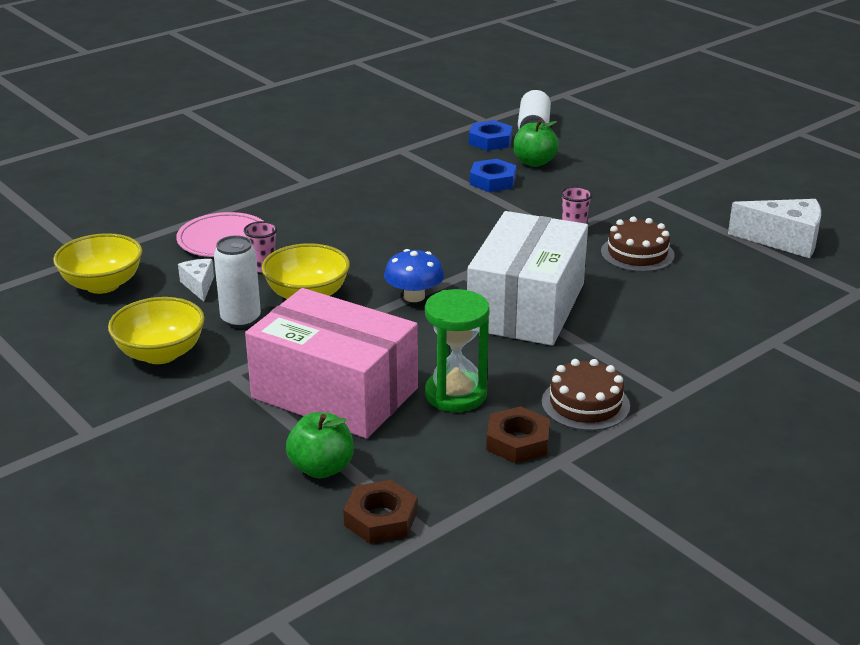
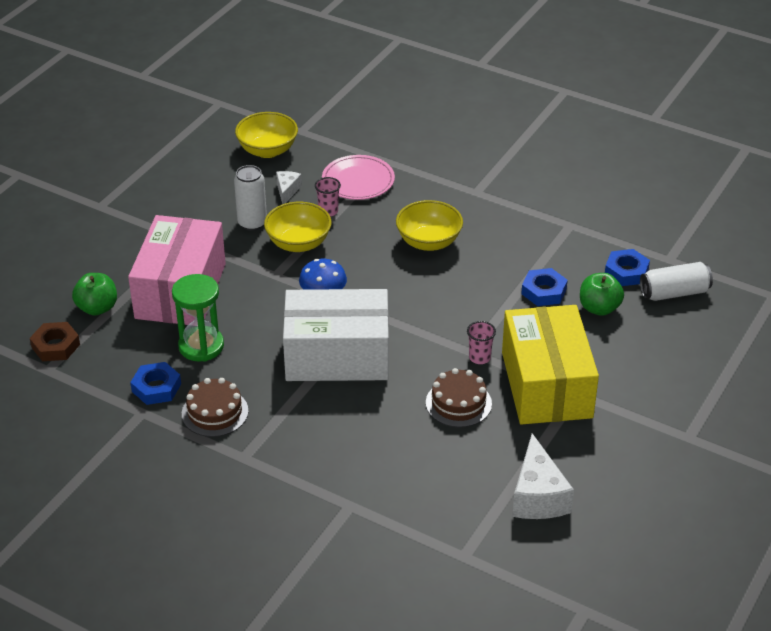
camera: 70 degrees right, 10 degrees up
yellow bowl [108,297,205,364] -> yellow bowl moved to [396,200,463,251]
white cheese [178,259,214,302] -> white cheese turned 45 degrees counterclockwise [276,171,302,204]
brown nut [486,406,550,463] -> blue nut [130,362,181,405]
none -> yellow box [502,305,599,425]

